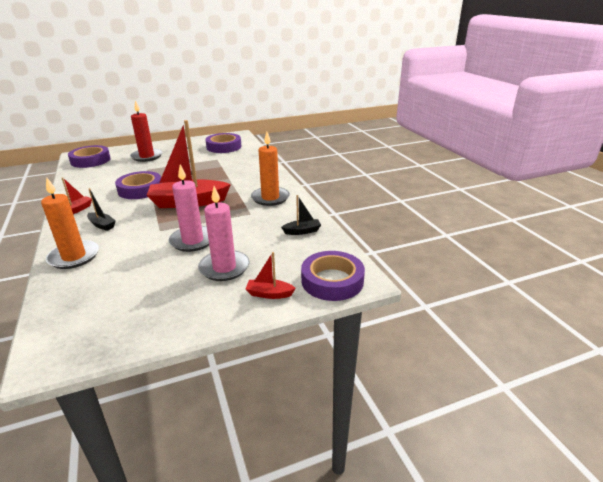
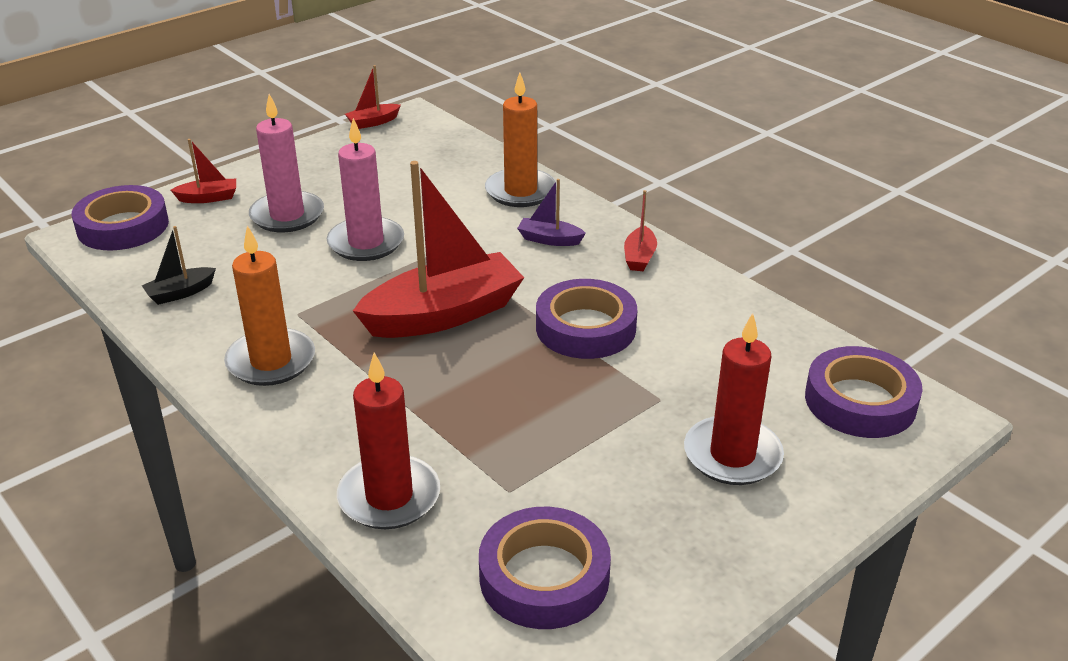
camera: 160 degrees right, 5 degrees up
black boat [87,188,116,231] -> purple boat [517,179,586,246]
none -> red candle [337,353,440,529]
none -> red boat [345,65,401,129]

